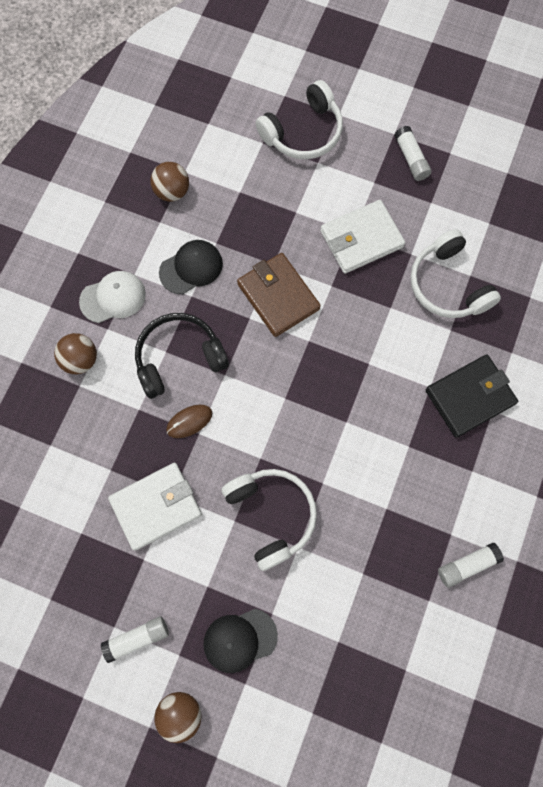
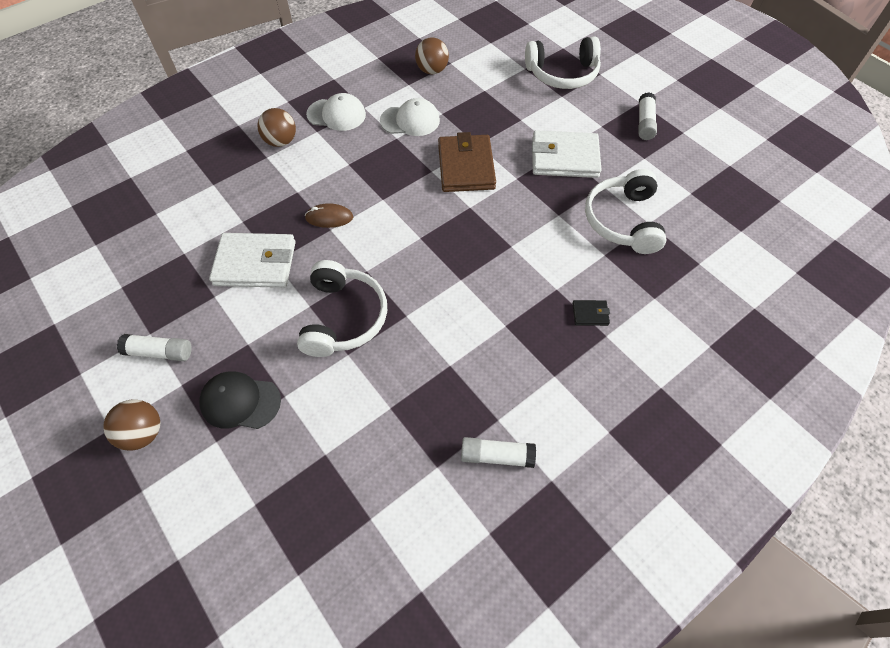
camera: 30 degrees right, 15 degrees down
black headphones [135,313,229,399] -> none
black cap [159,240,223,294] -> white cap [380,98,440,136]
black wallet [426,355,518,438] -> black wallet [573,300,610,326], size x0.44

